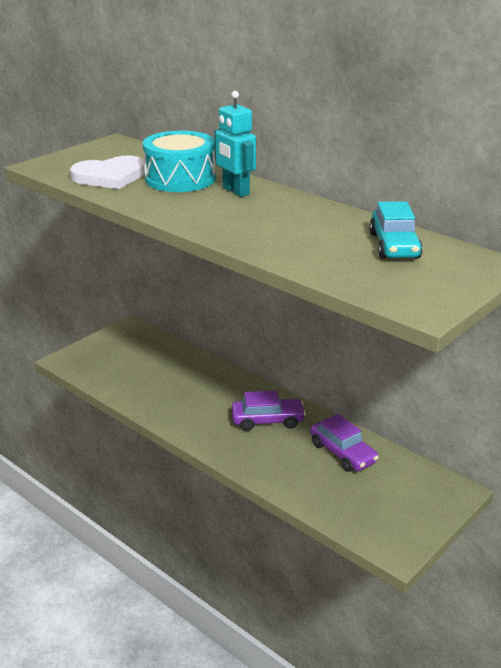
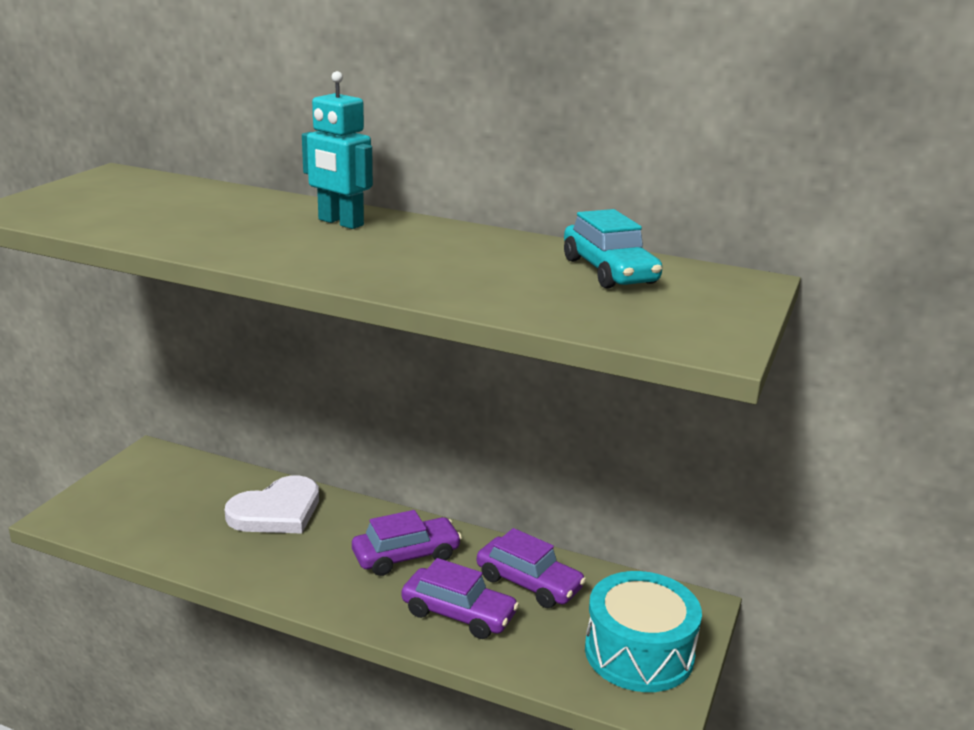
camera: 20 degrees left, 5 degrees down
white heart [70,155,145,189] -> white heart moved to [225,475,319,534]
turquoise drum [143,131,216,192] -> turquoise drum moved to [585,571,702,692]
none -> purple car [401,558,519,639]

